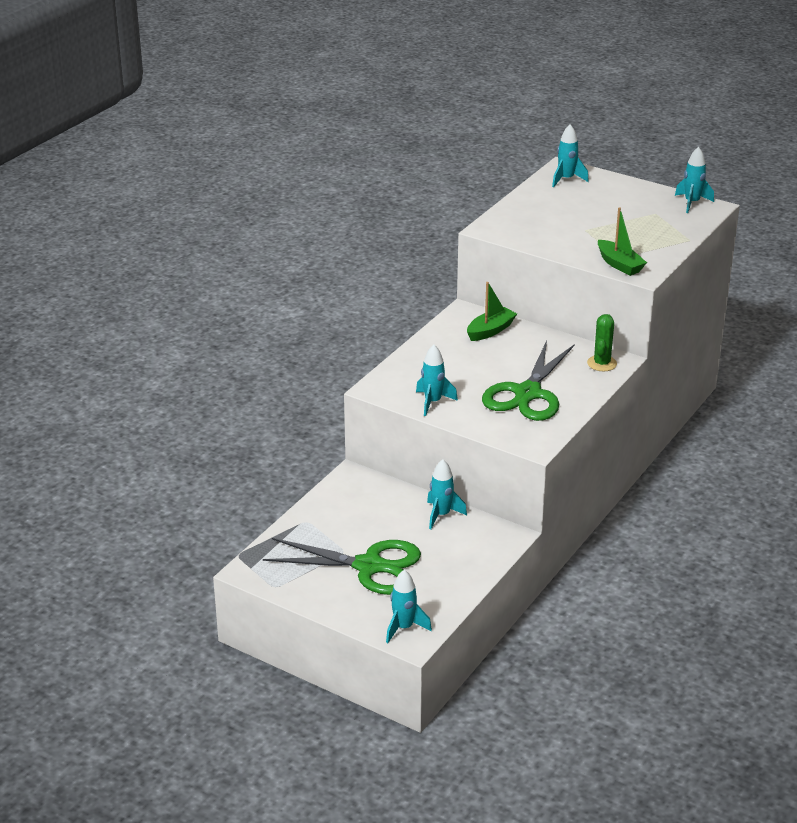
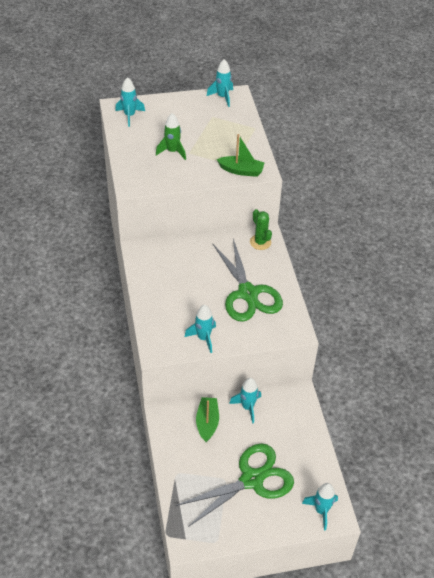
camera: 45 degrees left, 15 degrees up
green boat [467,282,517,341] -> green boat moved to [196,397,219,442]
none -> green rocket [156,113,186,160]

